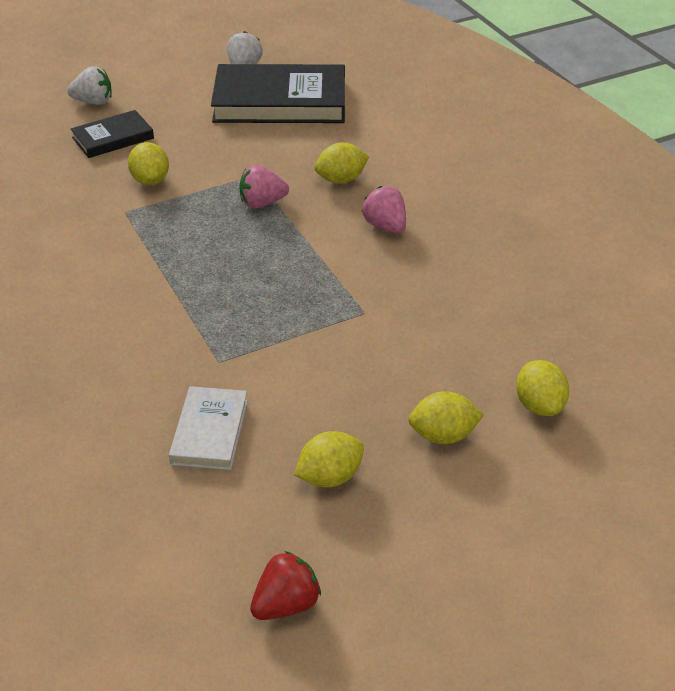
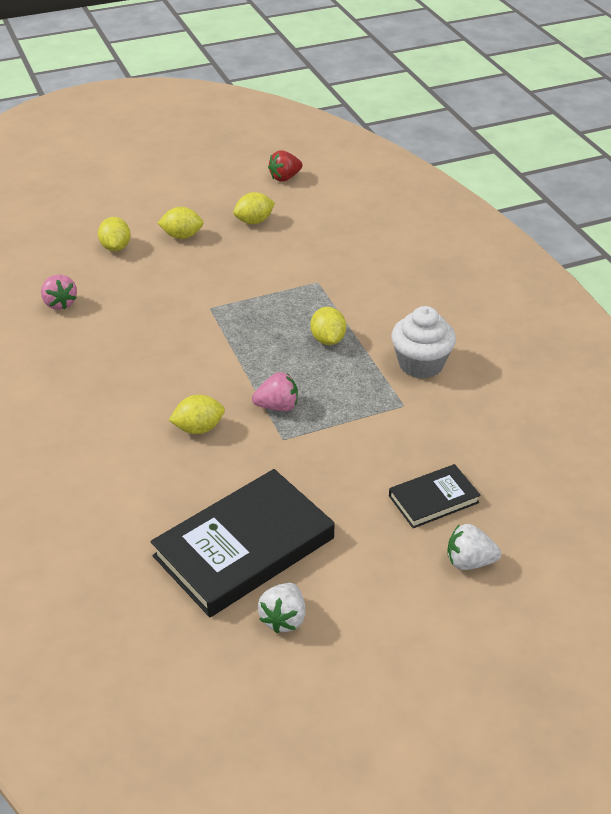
camera: 175 degrees left, 0 degrees up
yellow lemon [128,142,169,185] -> yellow lemon moved to [310,307,346,345]
white book [169,386,248,470] -> none
black book [211,64,345,123] -> black book turned 45 degrees counterclockwise [150,469,334,617]
pink strawberry [362,186,406,233] -> pink strawberry moved to [41,274,77,310]
none -> white cupcake [391,306,456,379]

